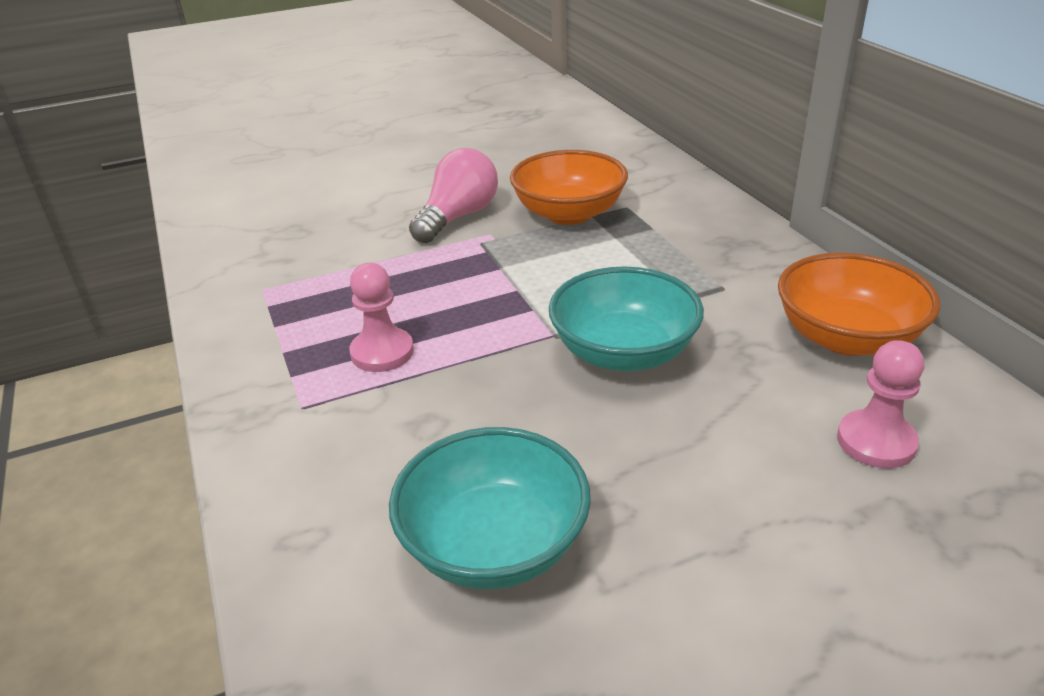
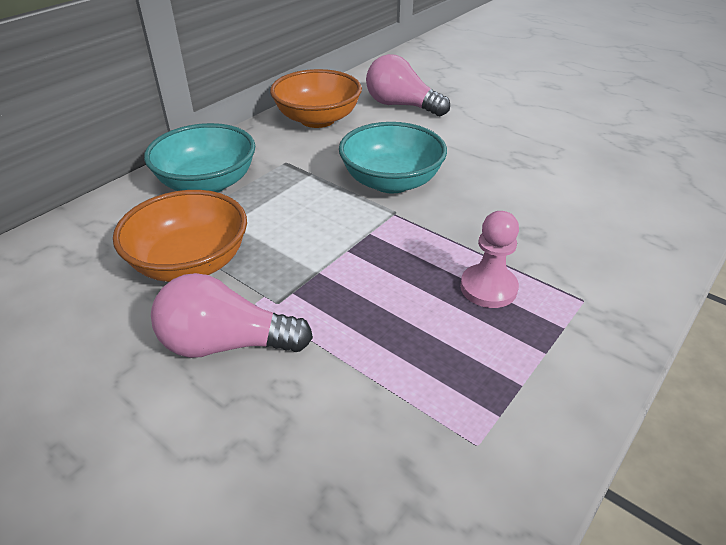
camera: 120 degrees left, 5 degrees up
turquoise bowl [389,427,591,589] -> turquoise bowl moved to [144,123,255,192]
pink pawn [837,340,924,468] -> pink light bulb [366,54,450,116]

